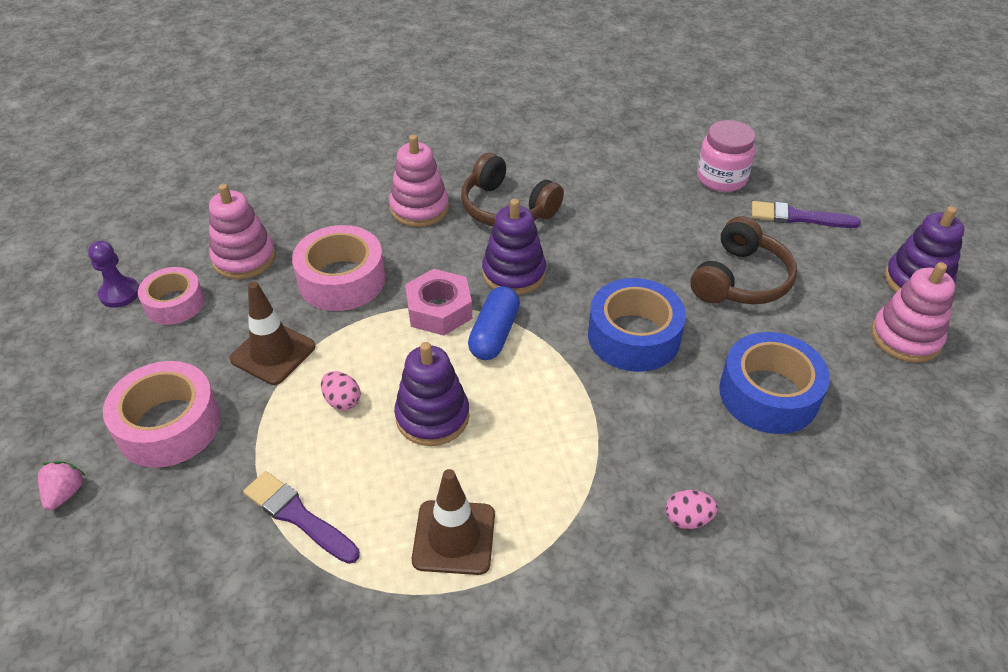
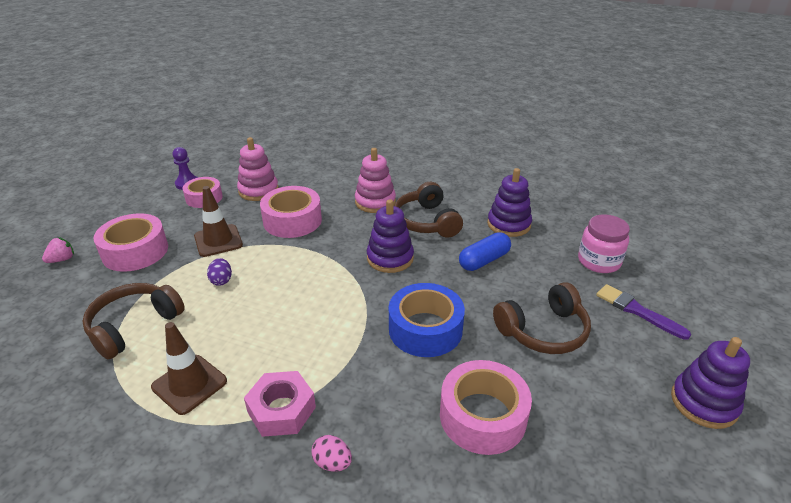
camera: 35 degrees right, 10 degrees down
purple brush [243,471,360,564] -> brown headphones [82,283,185,359]
pink egg [321,371,361,411] -> purple egg [207,258,232,286]
purple stacking toy [394,342,469,446] -> purple stacking toy moved to [487,168,532,237]
pink nut [405,269,472,336] -> pink nut moved to [244,371,316,437]
blue capsule [468,286,520,360] -> blue capsule moved to [459,232,511,271]
blue tape [719,332,830,434] -> pink tape [440,360,532,455]
pink stacking toy [871,262,955,363] -> none

